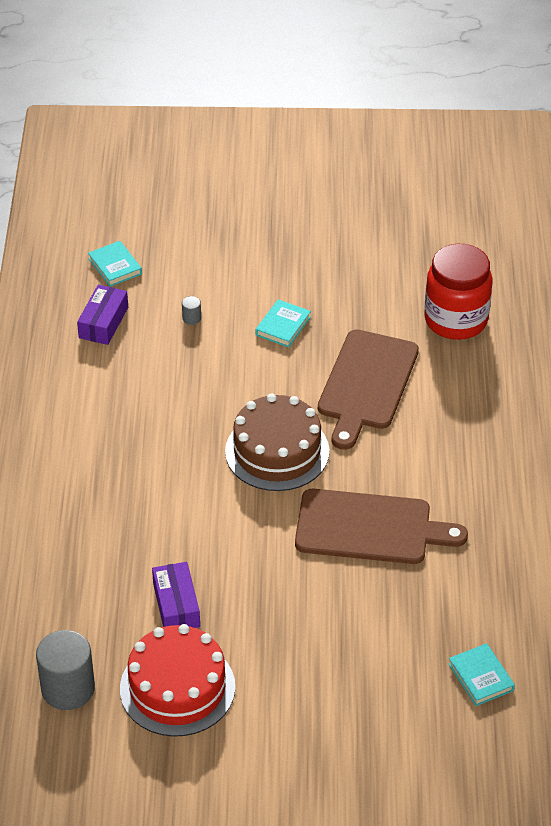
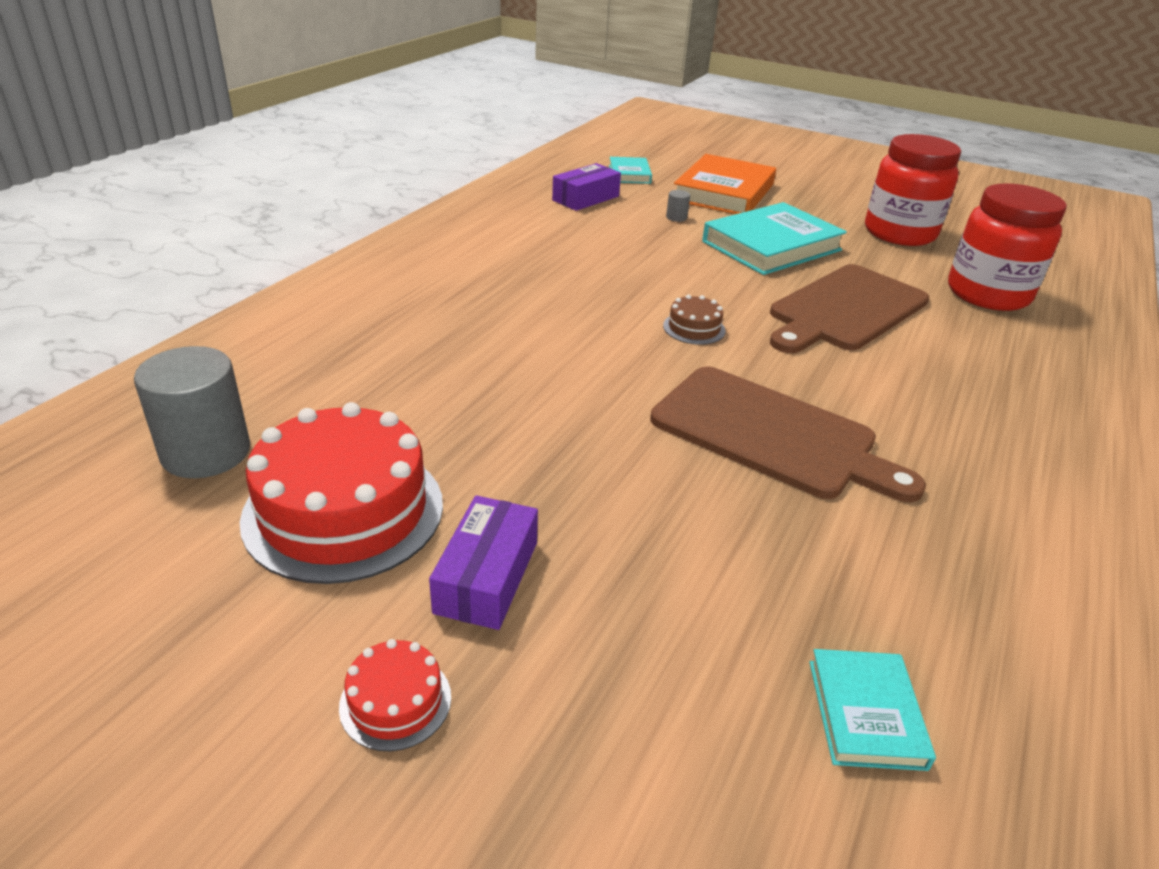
camera: 25 degrees right, 10 degrees down
purple box [152,562,200,628] -> purple box moved to [429,495,538,630]
brown cake [225,393,329,491] -> brown cake [663,295,726,345], size x0.45
turquoise book [256,299,311,348] -> turquoise book [702,202,847,275], size x1.95
none -> red cake [339,639,451,751]
none -> orange book [674,154,776,214]
none -> red jar [865,134,961,246]

